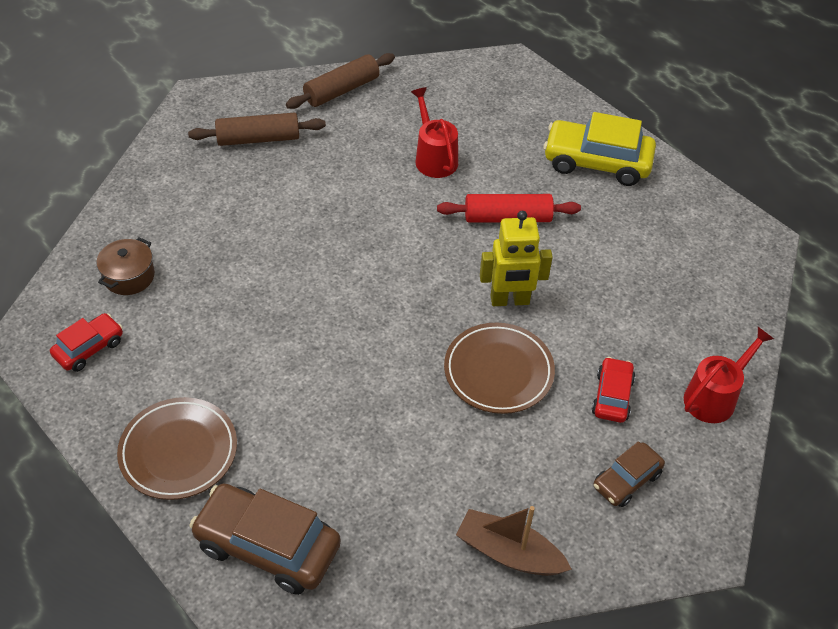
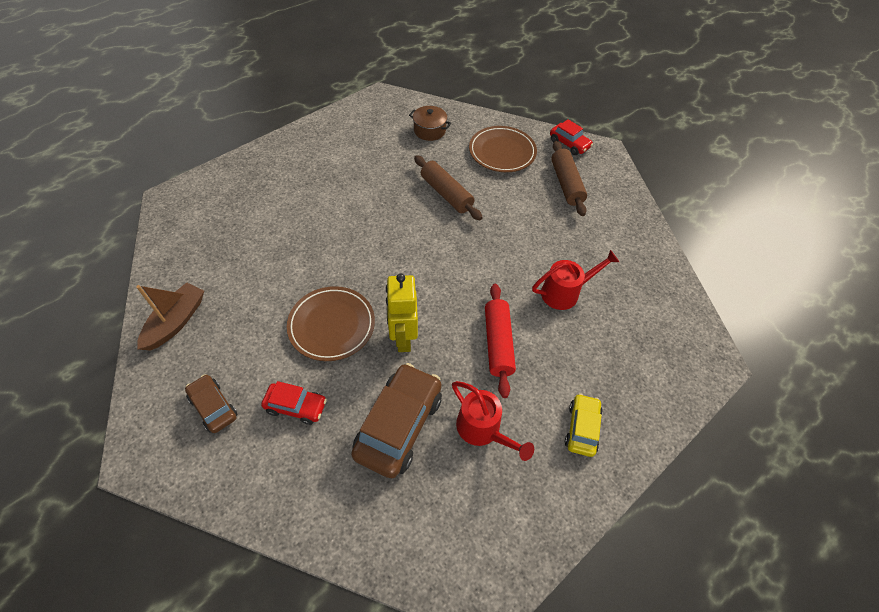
camera: 90 degrees right, 5 degrees up
red car [50,313,123,372] -> red car moved to [550,119,593,155]
brown plate [117,397,237,500] -> brown plate moved to [469,126,537,172]
brown car [189,483,341,595] -> brown car moved to [351,363,442,478]
brown rolling pin [286,53,395,109] -> brown rolling pin moved to [414,155,483,220]
yellow car [544,112,656,186] -> yellow car [565,393,602,457], size x0.56
red watering can [684,327,774,423] -> red watering can moved to [452,381,534,461]

